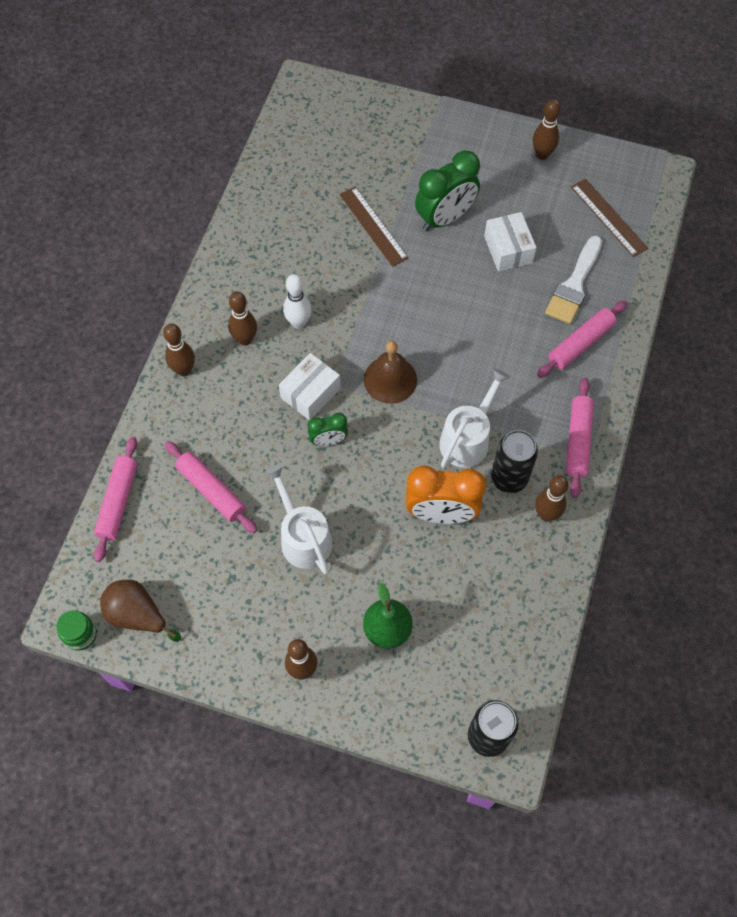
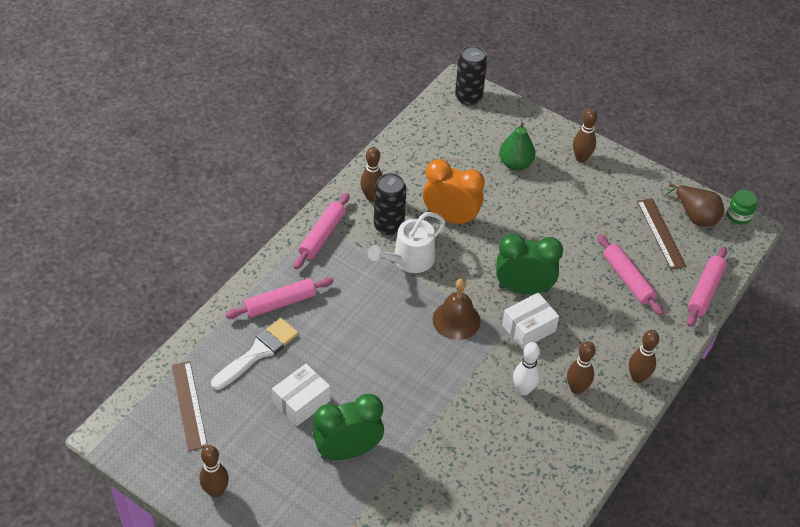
camera: 165 degrees left, 15 degrees down
white watering can [265,464,333,574] -> none
green clock [308,413,348,446] -> green clock [496,234,563,294], size x1.86
brown ruler [340,187,408,267] -> brown ruler moved to [637,198,687,269]
white box [484,212,536,272] -> white box turned 45 degrees clockwise [272,364,330,426]

